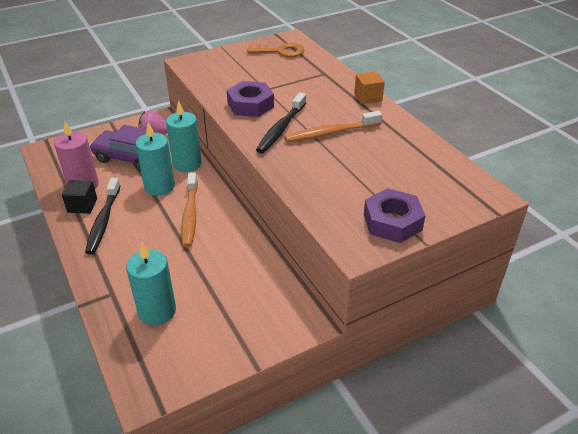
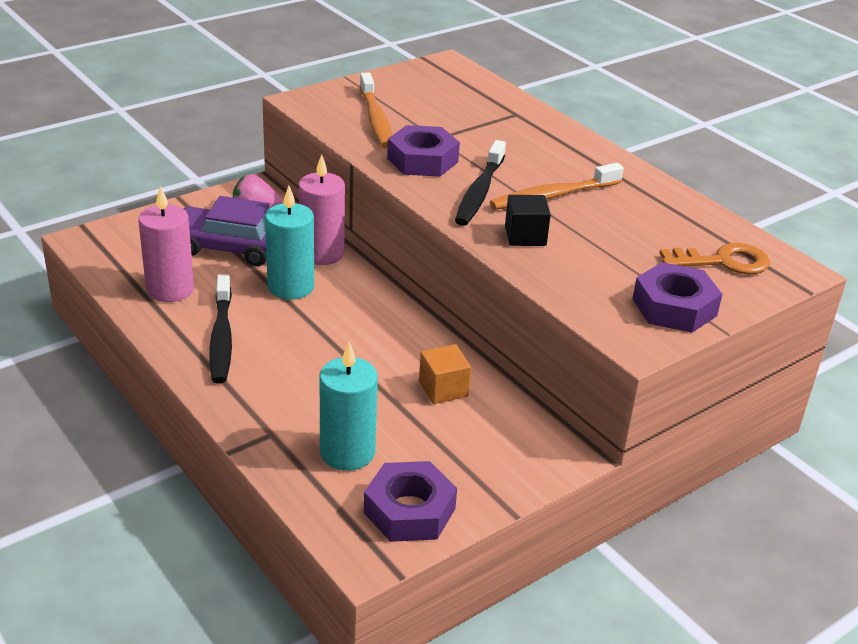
camera: 10 degrees left, 5 degrees down
black cube [62,180,97,214] -> black cube moved to [505,195,551,246]
turquoise candle [166,100,202,172] -> pink candle [299,154,345,265]
orange toothbrush [181,172,198,247] -> orange toothbrush moved to [360,73,392,148]
orange key [247,43,305,57] -> orange key moved to [660,243,770,274]
orange cube [354,71,385,104] -> orange cube moved to [419,344,471,404]
none -> purple nut [364,461,457,542]

